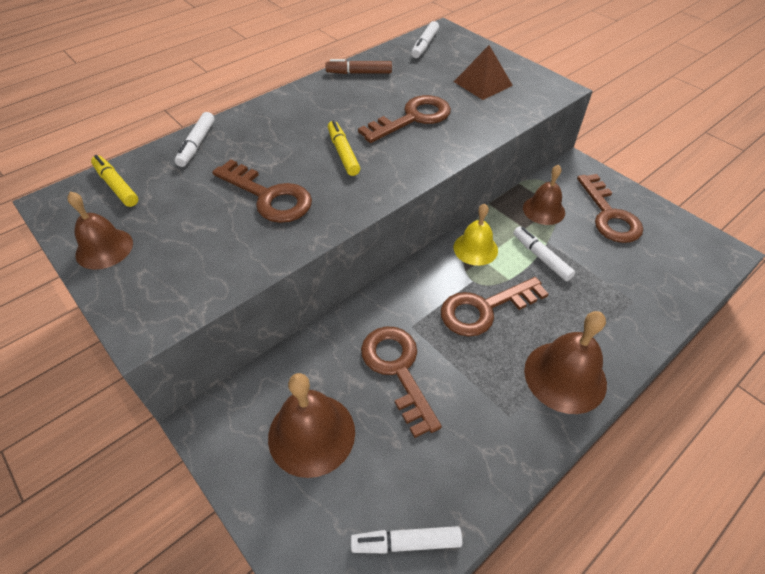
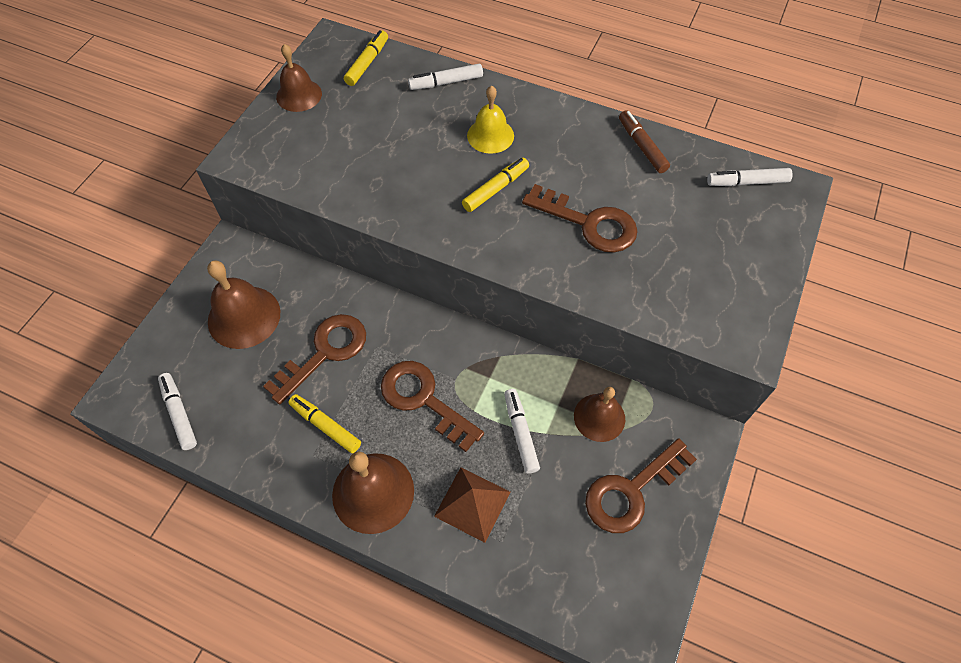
camera: 65 degrees right, 10 degrees up
brown key [212,160,312,223] -> none
brown pyramid [454,45,513,100] -> brown pyramid moved to [434,467,510,543]
yellow bell [454,204,498,266] -> yellow bell moved to [467,85,514,154]
white marker [513,226,575,281] -> white marker turned 45 degrees counterclockwise [504,389,540,474]
none -> yellow marker [288,394,361,453]

